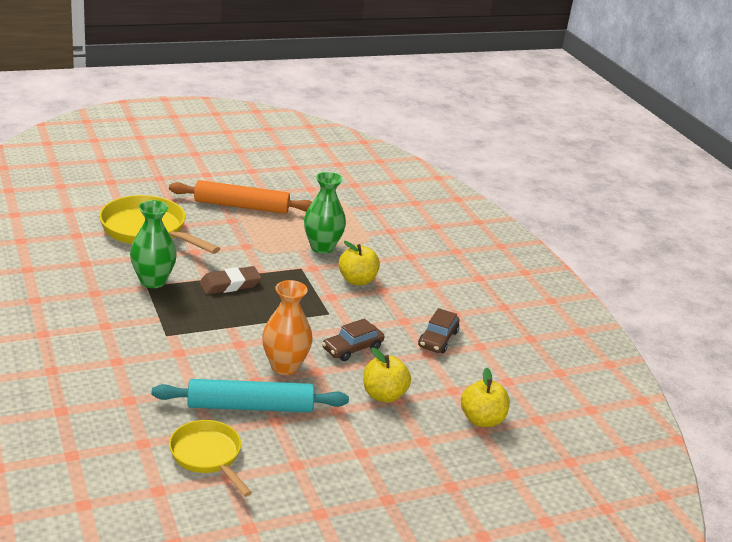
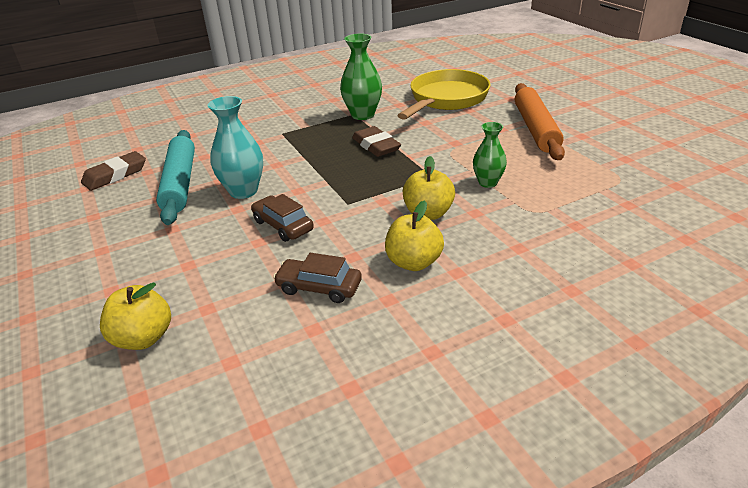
camera: 90 degrees right, 5 degrees up
yellow pan [169,420,252,497] -> brown eraser [81,151,146,191]
orange vase [262,280,313,375] -> turquoise vase [207,96,263,199]
green vase [304,172,346,254] -> green vase [473,122,507,188], size x0.64
yellow apple [363,348,411,403] -> yellow apple moved to [385,200,444,271]

